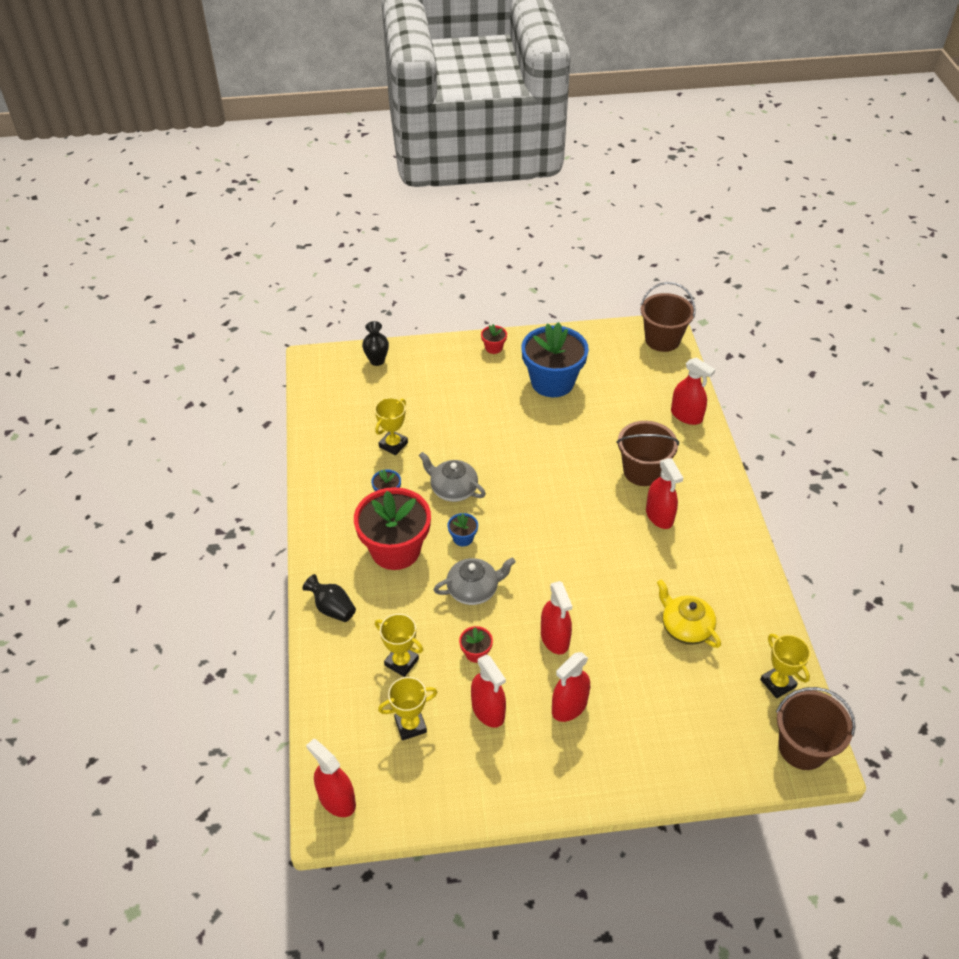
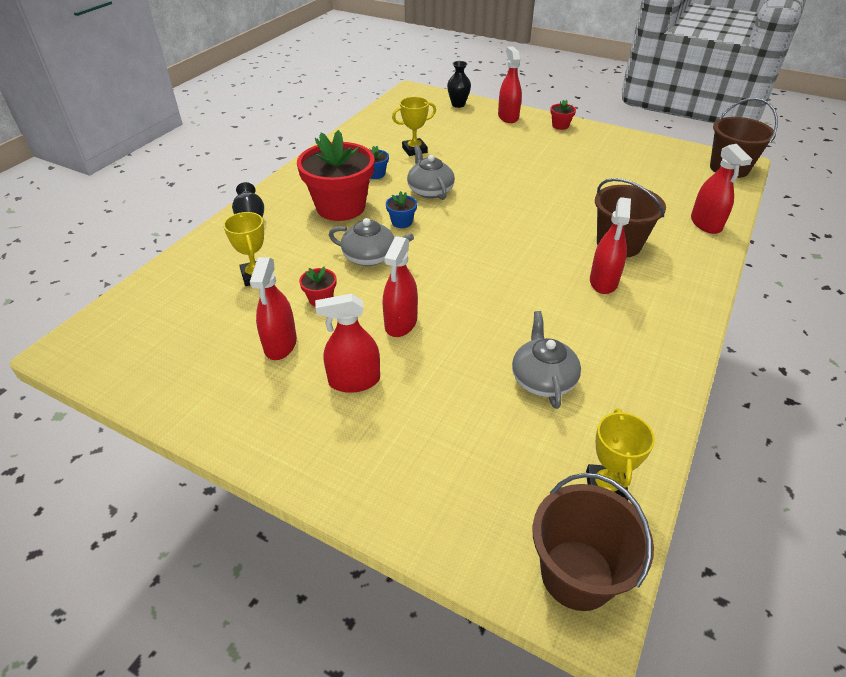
camera: 35 degrees right, 5 degrees down
red spray bottle [306,739,356,817] -> red spray bottle moved to [498,46,522,123]
yellow trophy [378,677,438,740] -> none
blue flower pot [521,322,589,397] -> none
yellow teapot [657,579,721,648] -> grey teapot [512,311,581,409]

